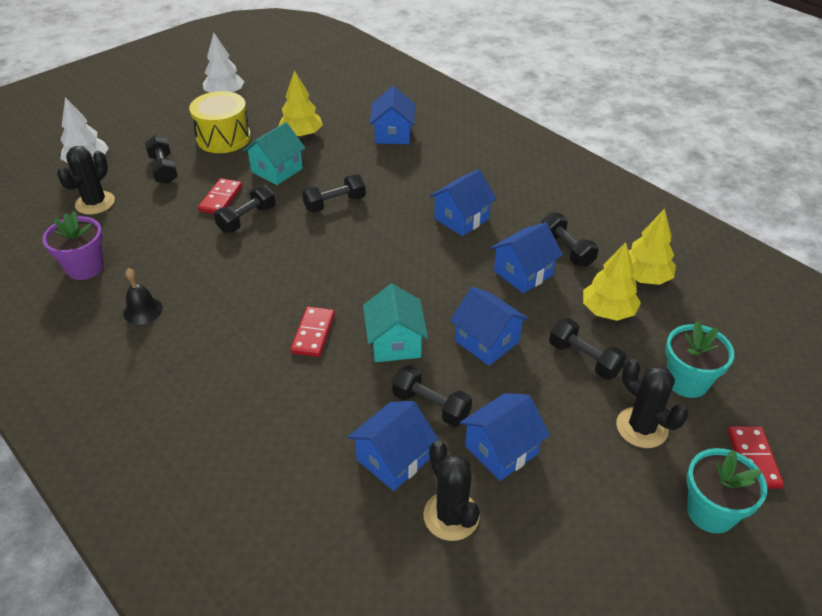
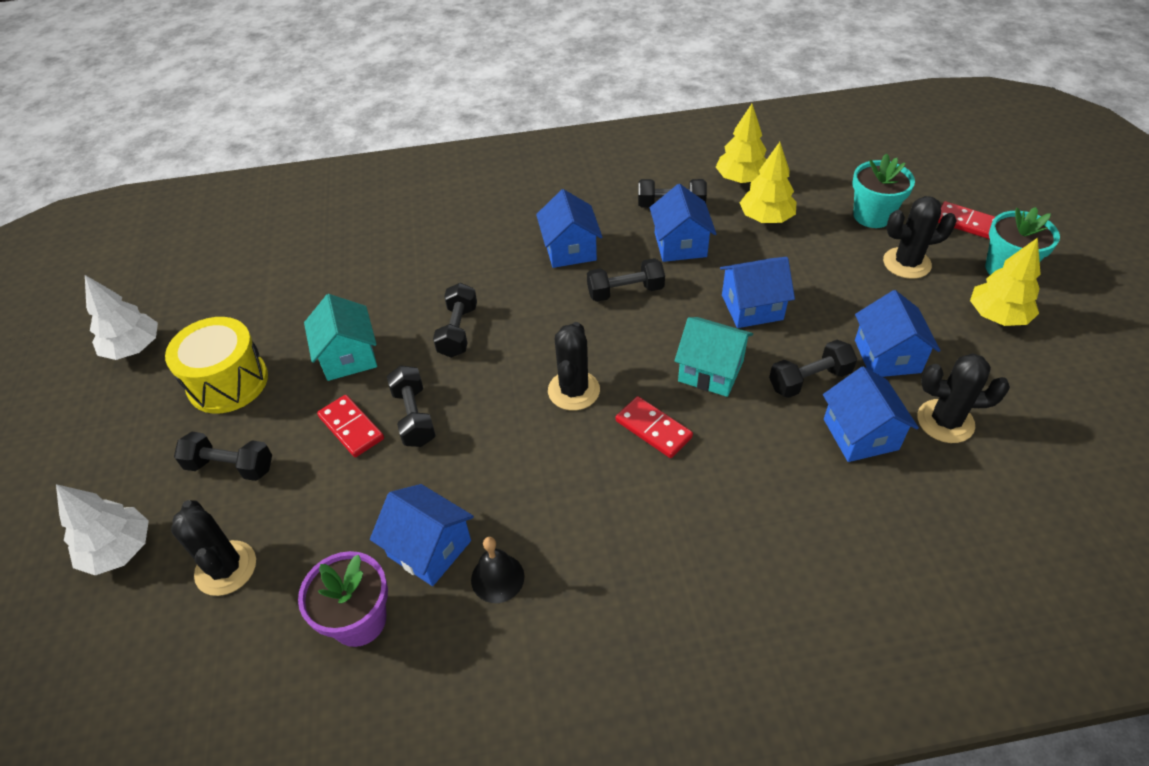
camera: 55 degrees left, 5 degrees up
yellow tree [278,70,323,138] -> yellow tree moved to [970,238,1041,326]
blue house [370,86,415,144] -> blue house moved to [370,484,474,586]
black dumbbell [549,318,627,380] -> black dumbbell moved to [587,258,665,302]
none -> black cactus [548,322,600,411]

